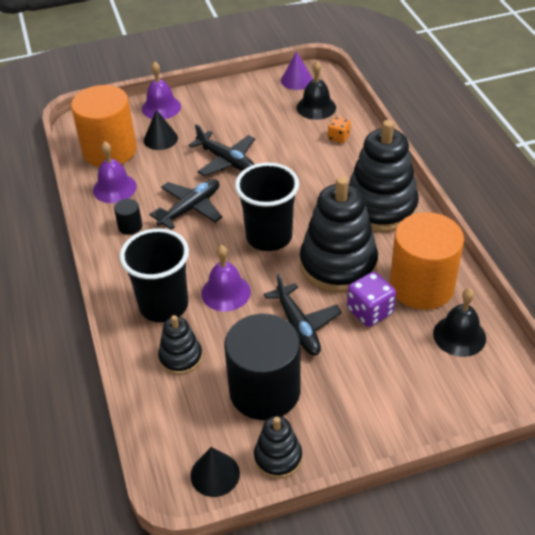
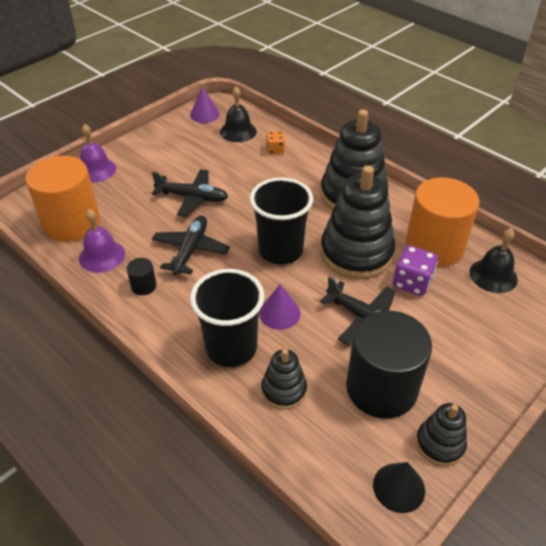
camera: 30 degrees left, 0 degrees up
black cone [144,110,178,150] -> none
purple bell [201,245,251,311] -> purple cone [259,284,301,330]

